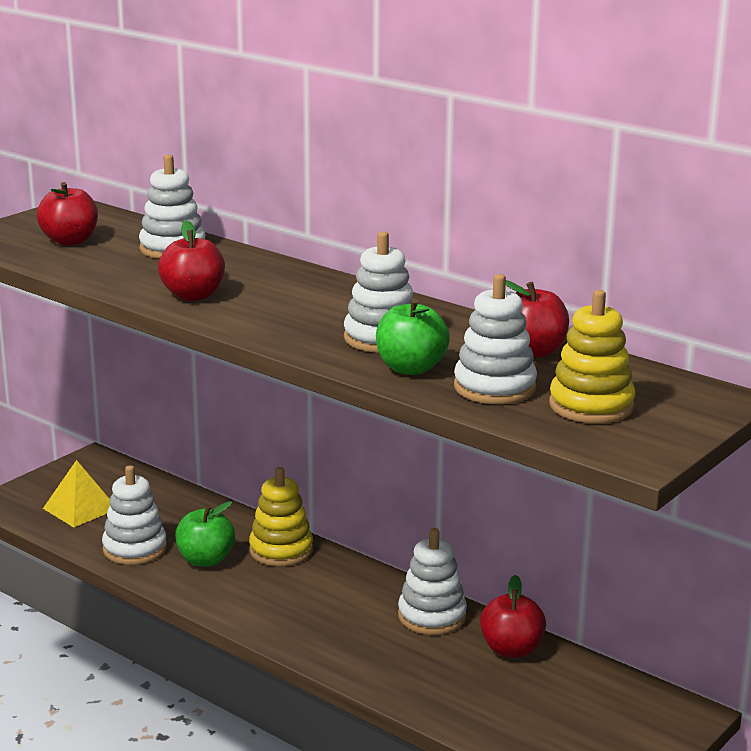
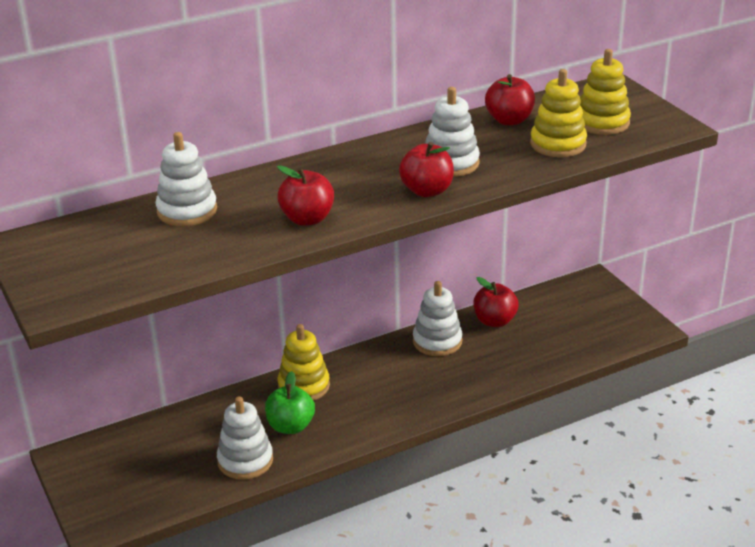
camera: 65 degrees left, 10 degrees up
red apple [37,182,98,245] -> red apple moved to [399,142,454,197]
yellow pyramid [43,460,110,527] -> none
green apple [376,298,450,375] -> none
white stacking toy [454,274,537,404] -> yellow stacking toy [530,69,587,157]

